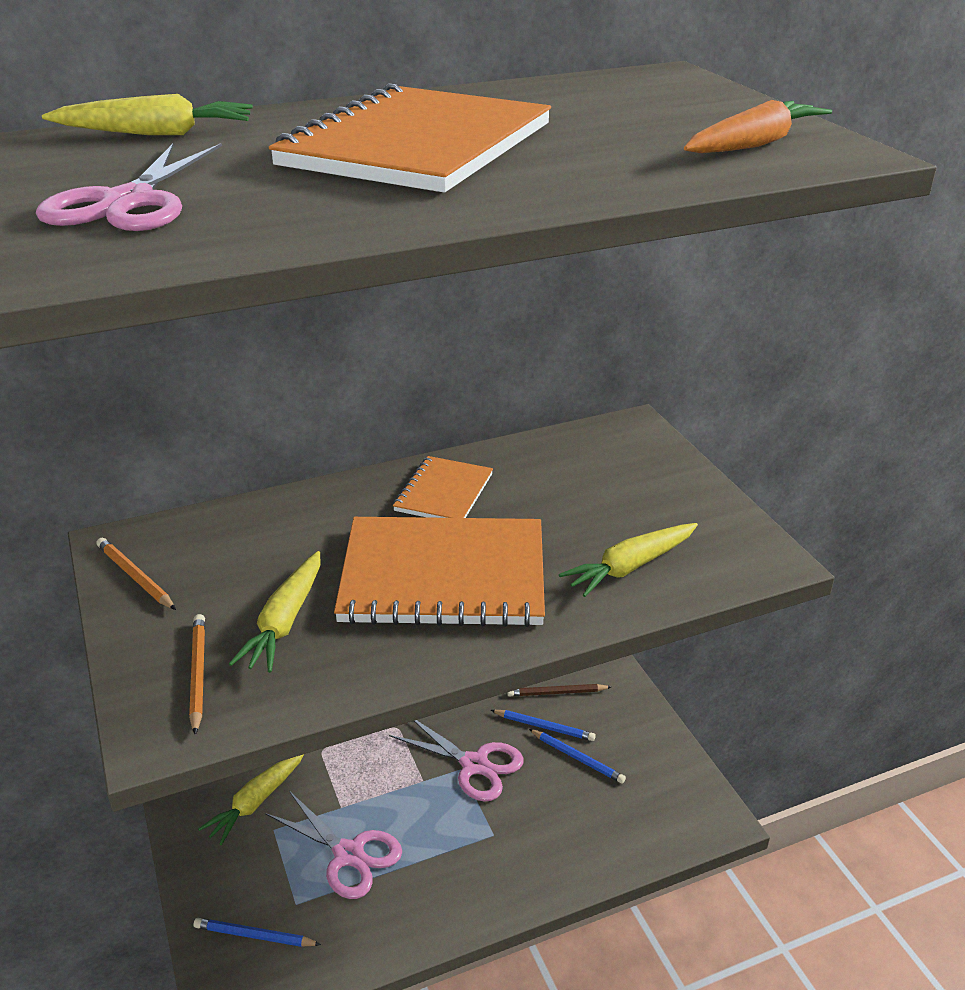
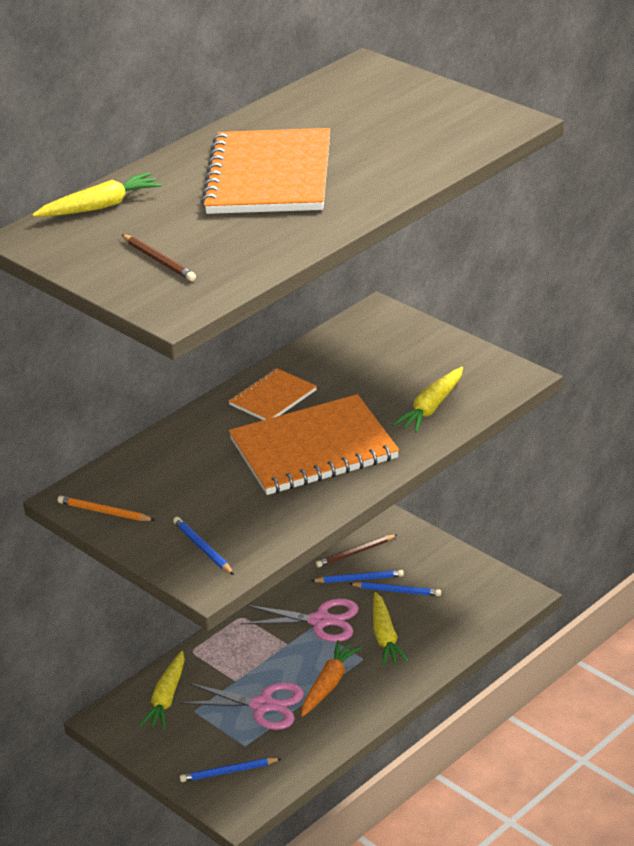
camera: 20 degrees left, 0 degrees up
pink scissors [36,143,222,231] -> brown pencil [121,234,196,281]
orange pencil [189,614,205,735] -> blue pencil [173,517,234,575]
yellow carrot [229,551,321,673] -> yellow carrot moved to [373,592,409,666]
orange notebook [393,456,493,518] -> orange notebook turned 45 degrees clockwise [228,368,317,420]
orange carrot [684,100,832,153] -> orange carrot moved to [301,640,361,717]

